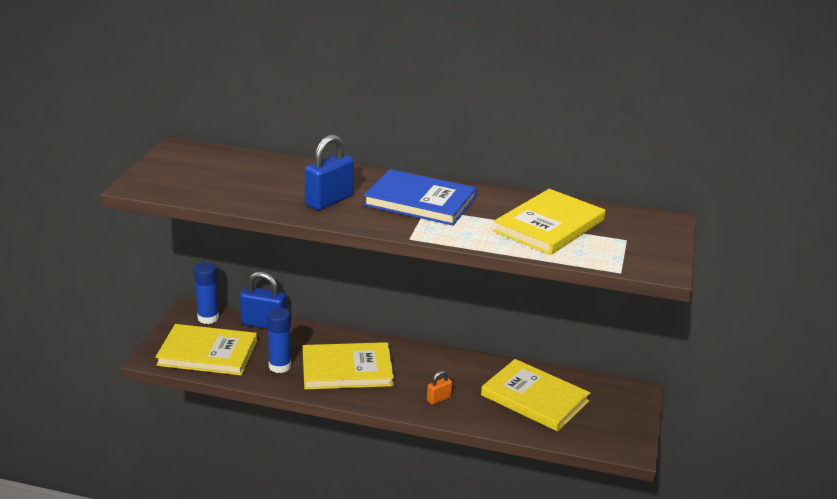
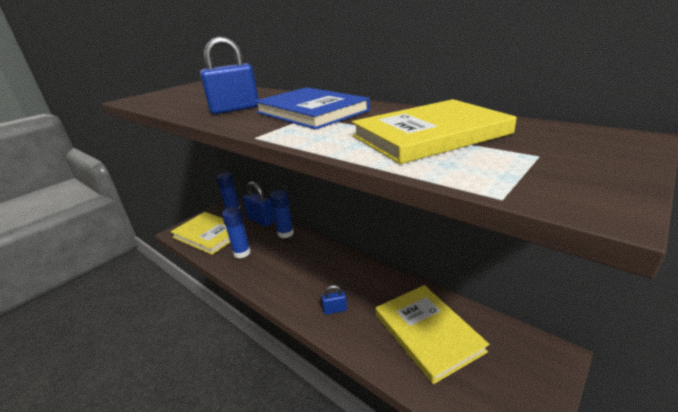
camera: 30 degrees right, 0 degrees up
yellow book [303,342,394,389] -> none
orange padlock [427,370,452,405] -> blue padlock [322,285,347,315]
none -> blue glue stick [270,190,294,238]

